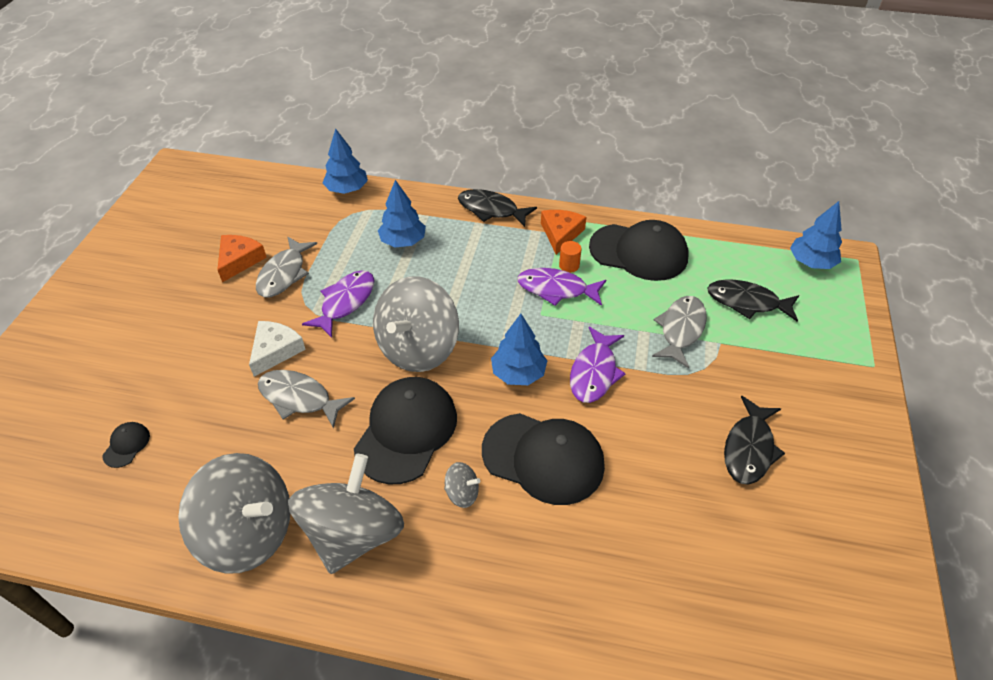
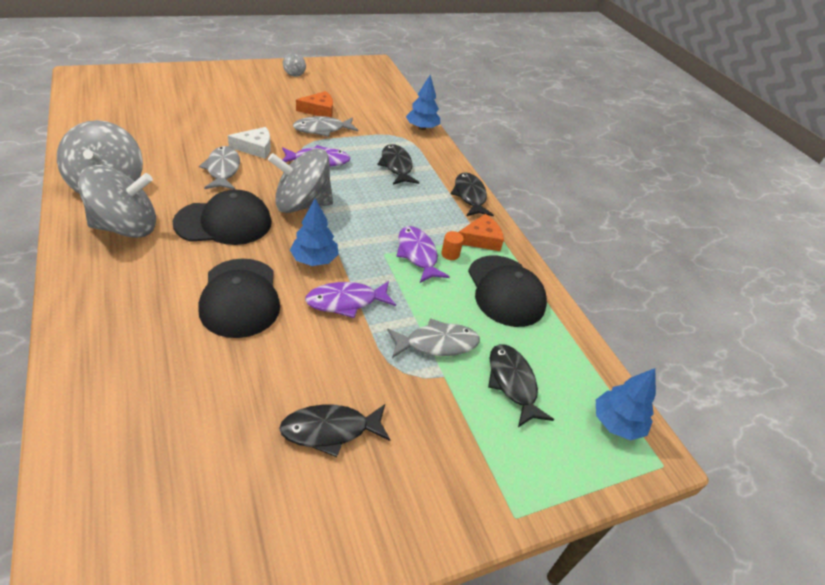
camera: 50 degrees right, 5 degrees down
black cap [102,422,150,468] -> none
blue tree [378,180,426,247] -> black fish [377,144,419,185]
grey spinning top [444,462,480,508] -> grey spinning top moved to [283,53,306,77]

